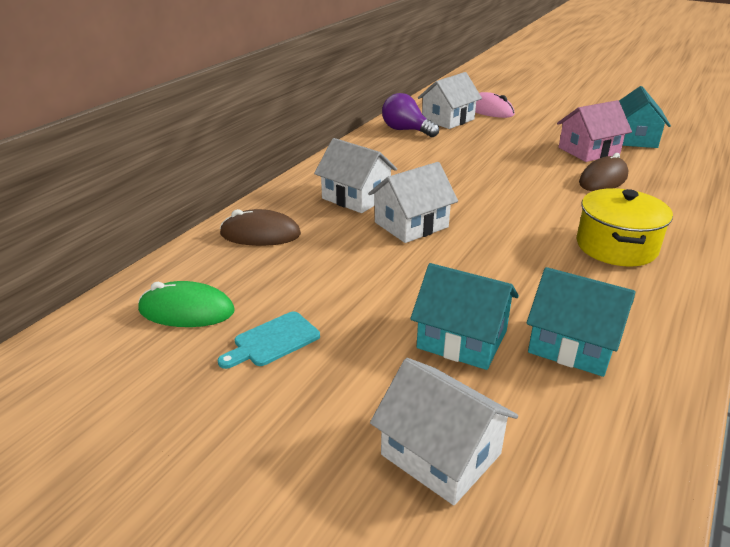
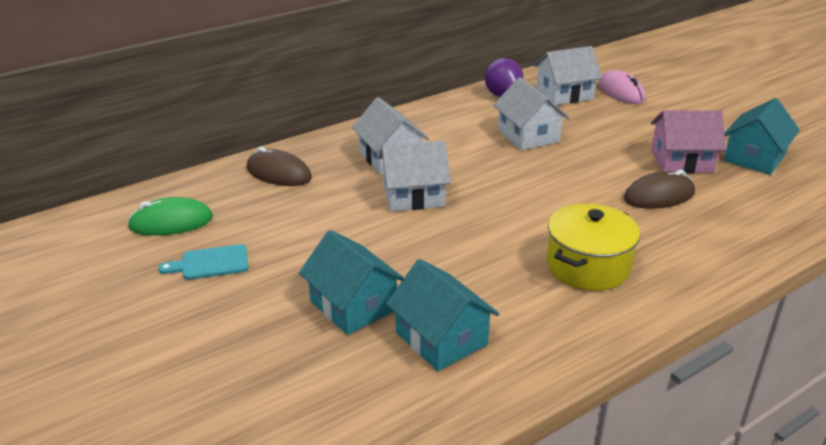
camera: 25 degrees right, 0 degrees up
green mouse [138,281,235,327] -> green mouse turned 45 degrees counterclockwise [127,197,213,236]
white house [370,358,518,505] -> white house moved to [493,77,569,150]

